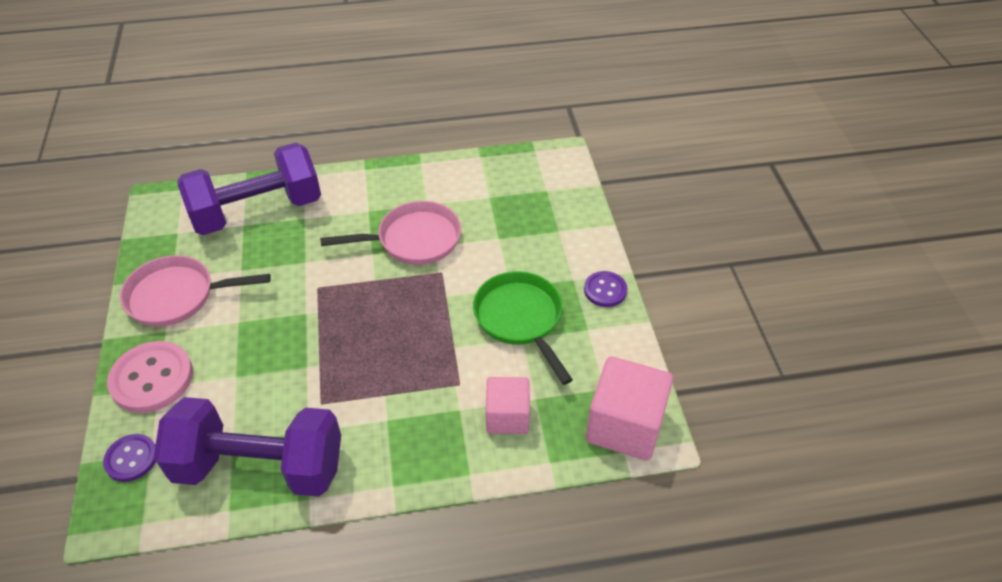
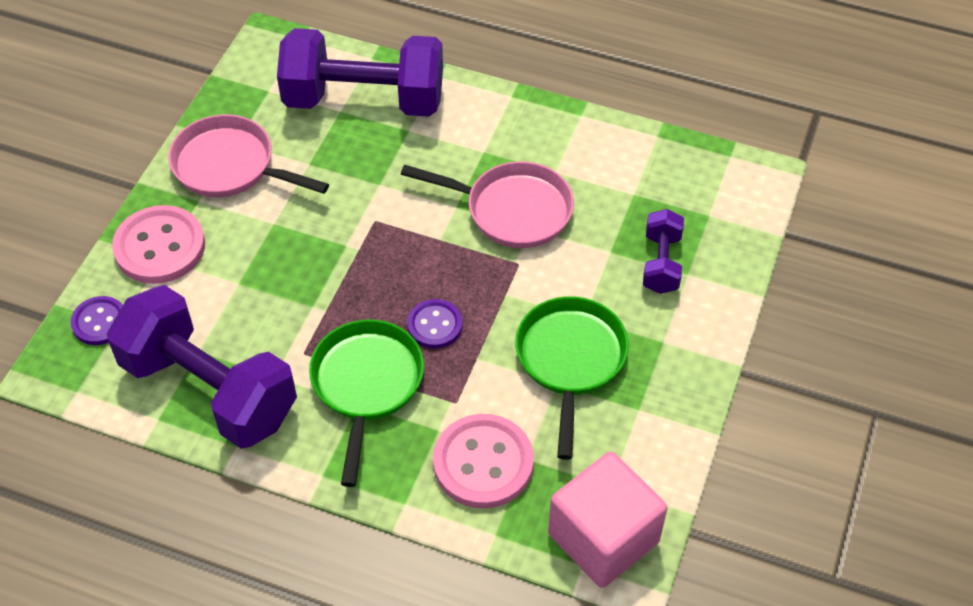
camera: 30 degrees right, 5 degrees up
pink cube [486,377,530,434] -> pink button [433,414,534,508]
purple button [584,271,627,307] -> purple button moved to [407,299,463,349]
none -> green pan [309,320,424,487]
none -> purple dumbbell [643,209,684,294]

